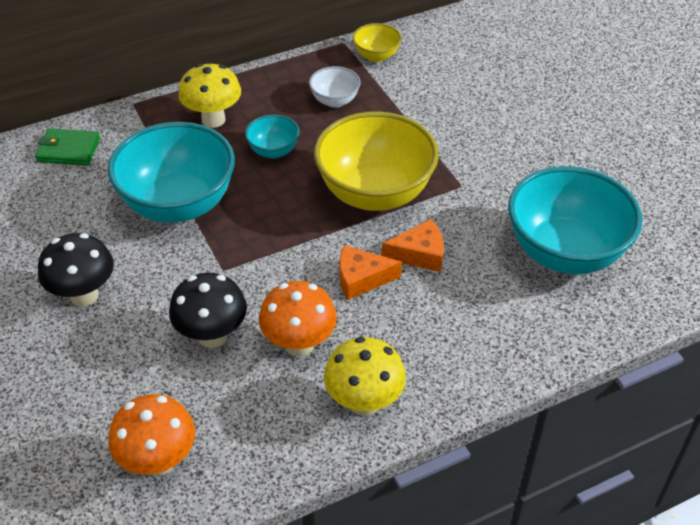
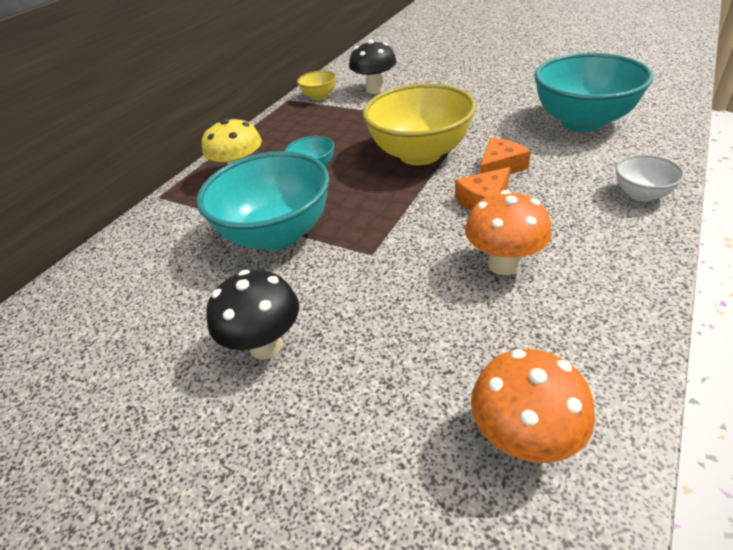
camera: 30 degrees left, 5 degrees down
green wallet [35,128,100,165] -> none
black mushroom [169,273,247,348] -> black mushroom moved to [349,39,397,94]
white bowl [309,66,360,108] -> white bowl moved to [616,155,685,202]
yellow mushroom [324,337,406,416] -> none

